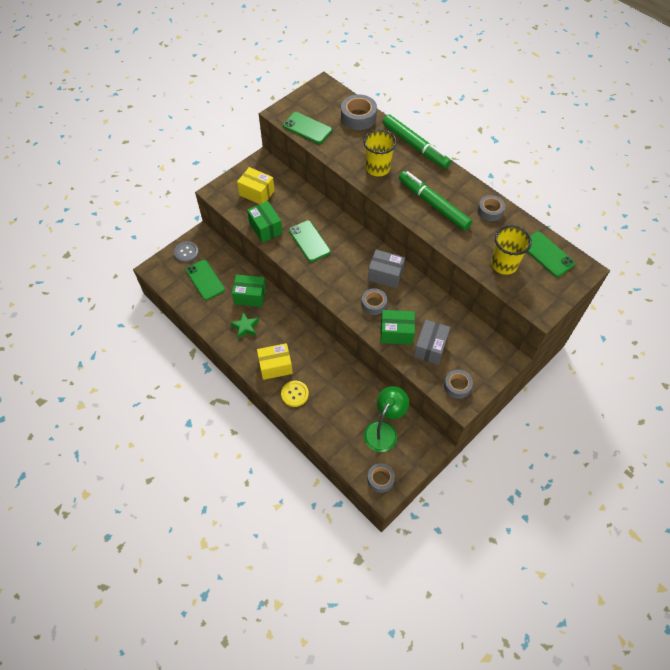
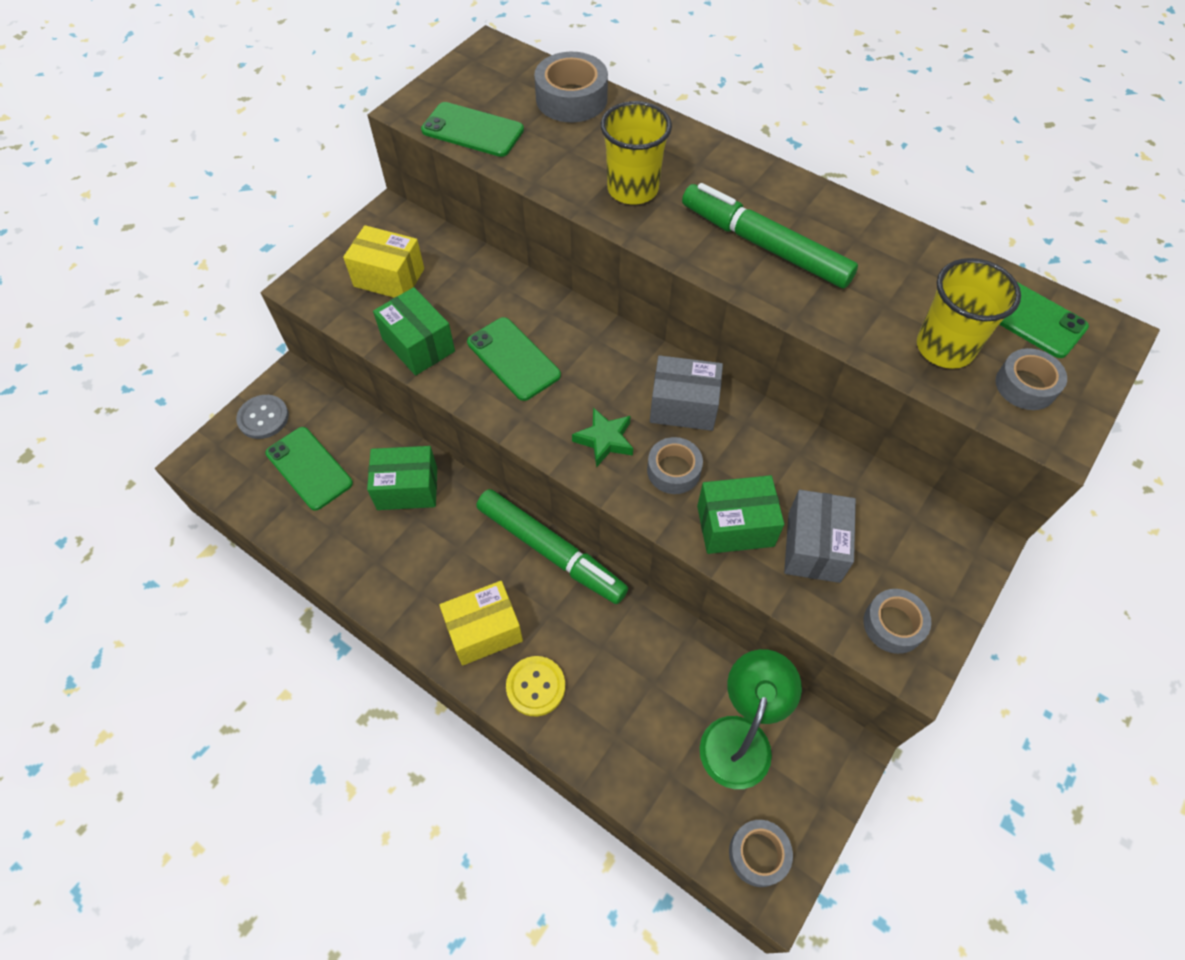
camera: 10 degrees left, 0 degrees up
green star [231,312,259,339] -> green star moved to [572,407,633,467]
green marker [383,115,451,169] -> green marker moved to [476,489,628,604]
grey tape [478,195,505,221] -> grey tape moved to [996,348,1067,410]

